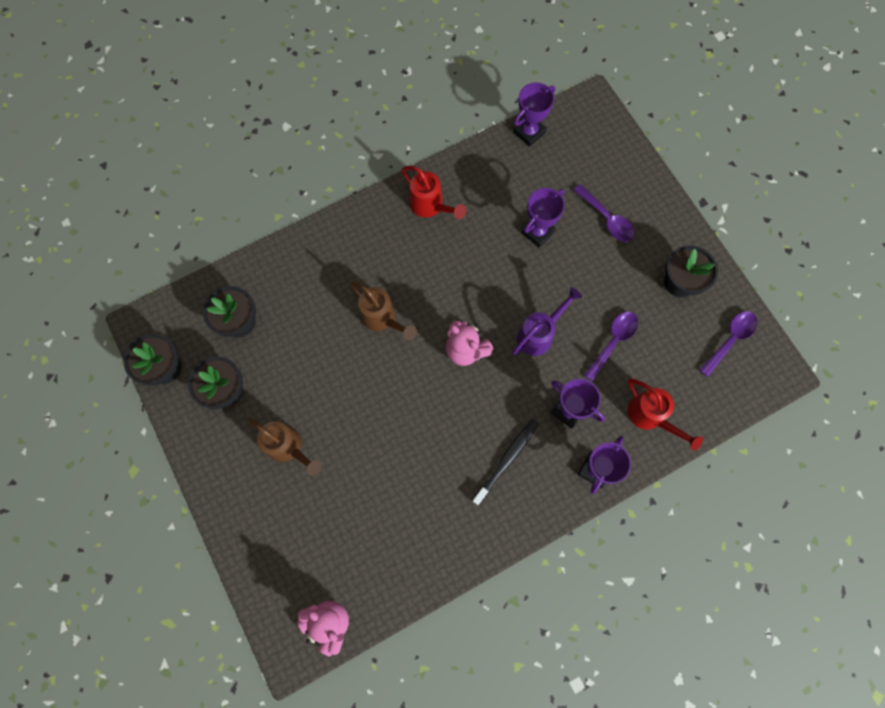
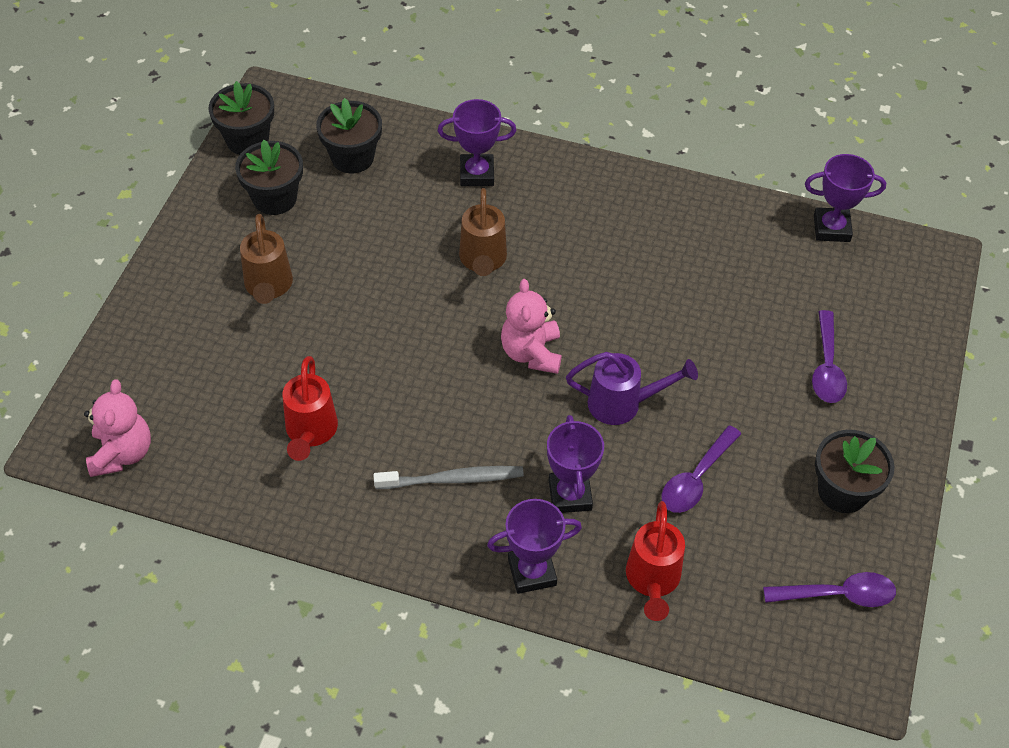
camera: 45 degrees right, 20 degrees down
red watering can [401,166,466,219] -> red watering can moved to [282,356,338,461]
black toothbrush [472,419,538,506] -> grey toothbrush [373,466,524,489]
purple trophy [521,188,565,248] -> purple trophy moved to [438,99,517,186]
purple spoon [584,312,638,382] -> purple spoon turned 135 degrees clockwise [662,425,741,513]

